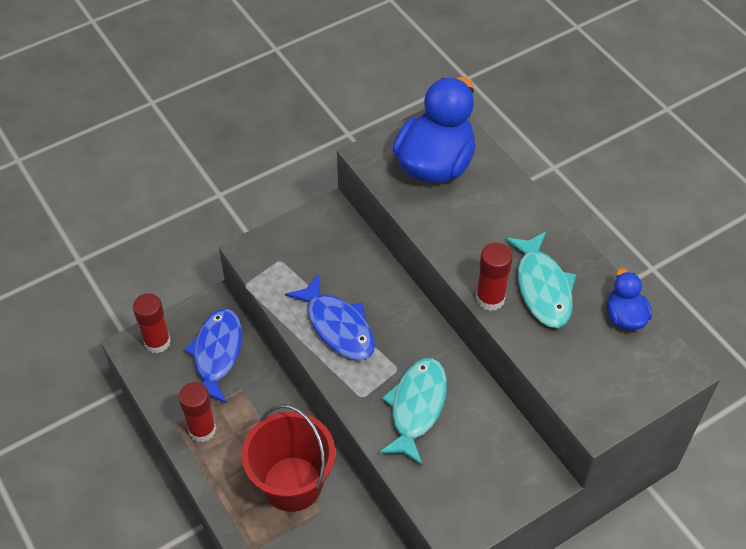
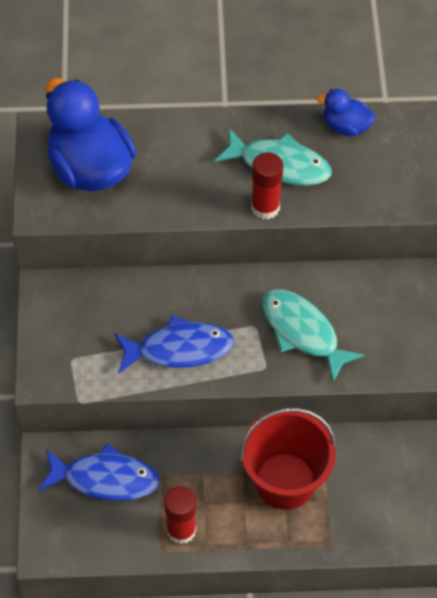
camera: 60 degrees left, 5 degrees up
red glue stick [133,293,171,353] -> none
blue fish [184,308,242,404] -> blue fish turned 150 degrees clockwise [39,443,160,501]

